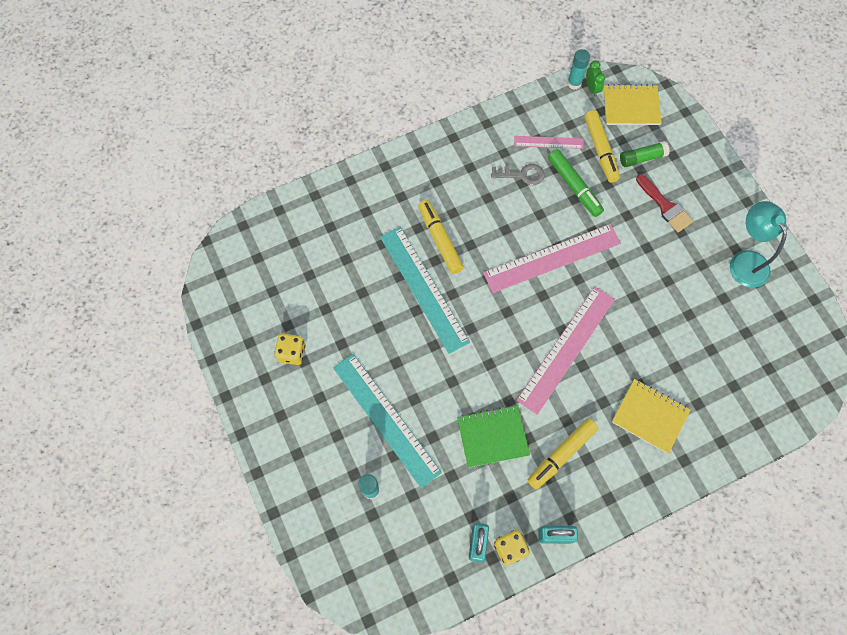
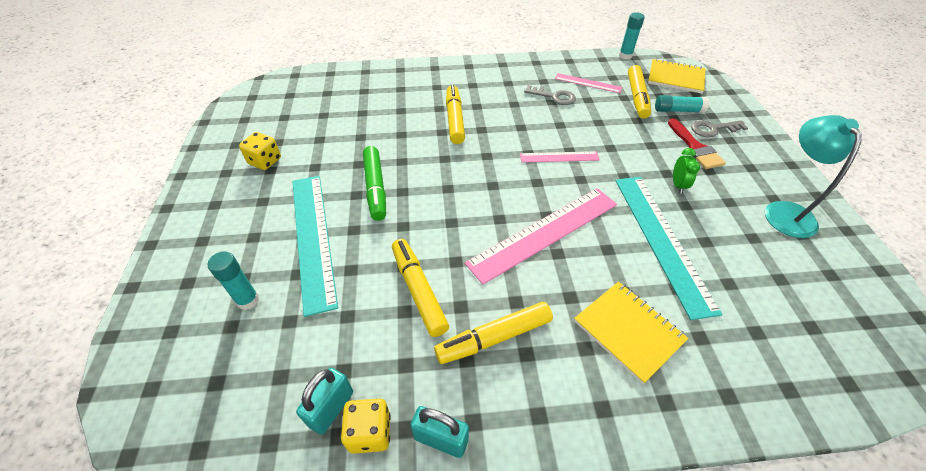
camera: 20 degrees right, 20 degrees down
turquoise ruler [380,227,470,354] -> turquoise ruler moved to [615,177,723,320]
green notebook [457,405,530,468] -> yellow marker [392,239,449,337]
pink ruler [483,224,621,293] -> pink ruler [520,151,600,163], size x0.52
green marker [548,149,604,217] -> green marker moved to [363,146,386,221]
green clock [586,61,605,96] -> green clock moved to [673,148,700,194]
green glue stick [620,141,670,167] -> turquoise glue stick [655,95,709,113]
none -> grey key [691,120,748,137]

